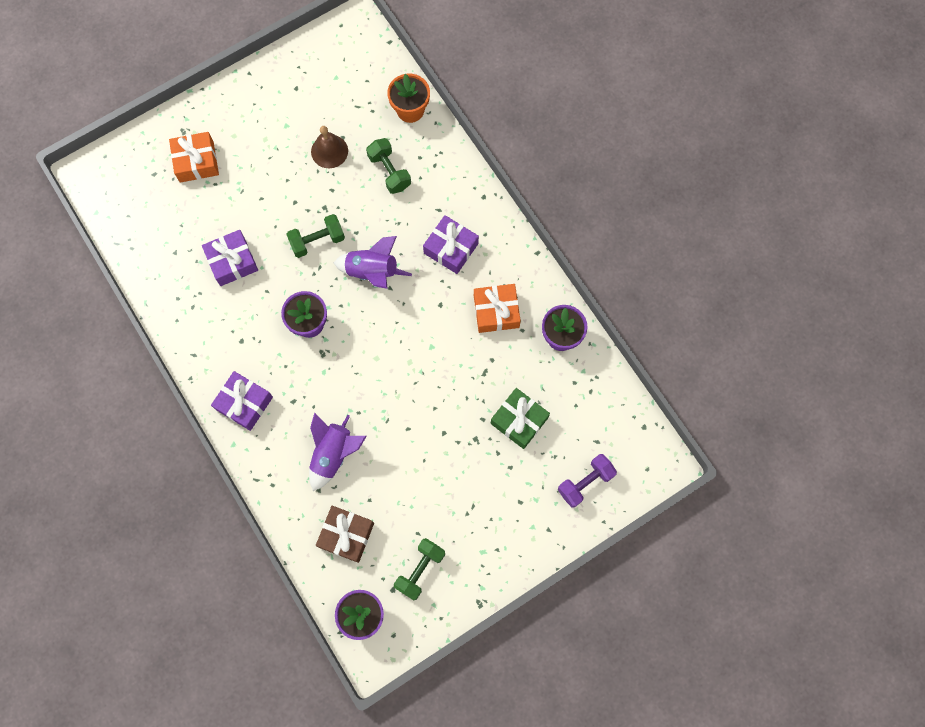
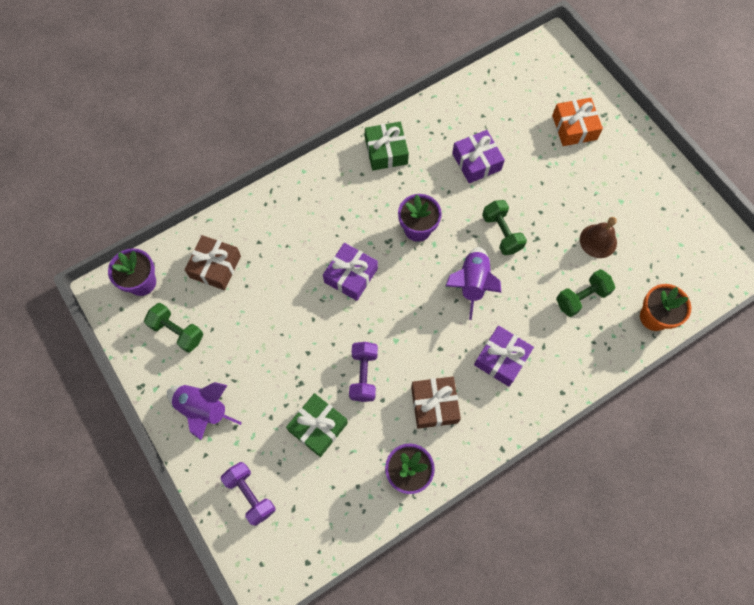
camera: 90 degrees right, 5 degrees down
purple gift [211,371,273,431] -> purple gift moved to [323,243,378,301]
purple rocket [309,413,367,491] -> purple rocket moved to [167,382,242,440]
orange gift [474,284,521,333] -> brown gift [411,377,461,429]
none -> purple dumbbell [349,342,378,402]
none -> green gift [365,122,409,171]

